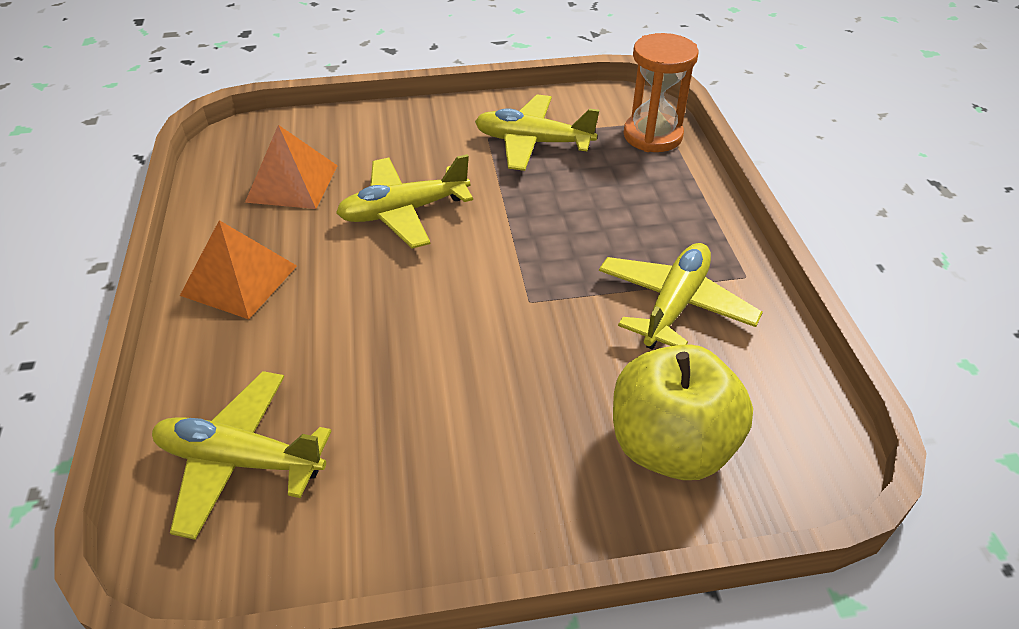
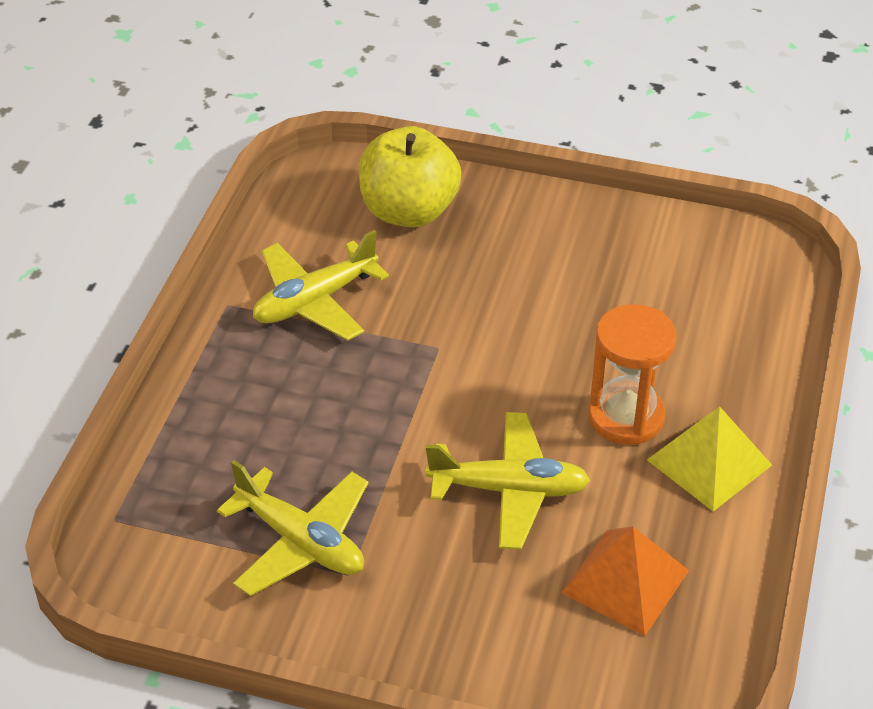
camera: 155 degrees left, 0 degrees up
yellow plane [152,371,332,540] -> none
orange pyramid [180,220,297,319] -> yellow pyramid [647,406,772,511]
orange hourglass [624,33,699,152] -> orange hourglass moved to [588,304,677,445]

